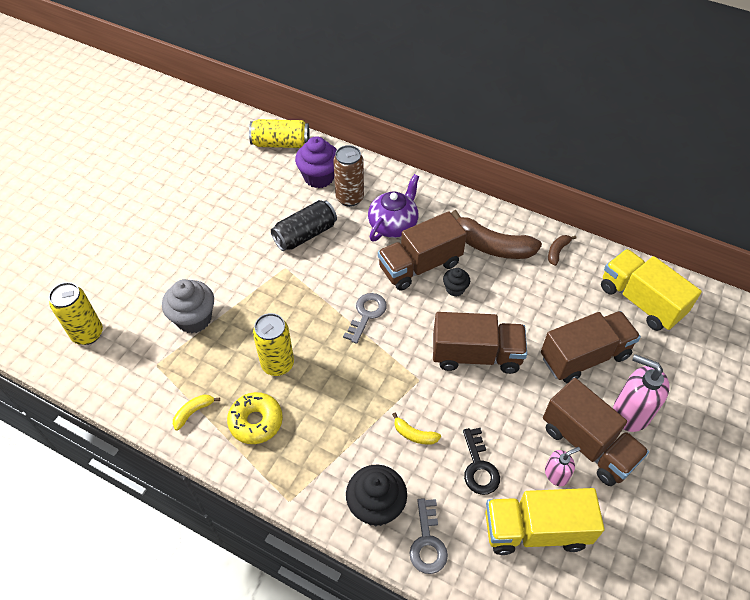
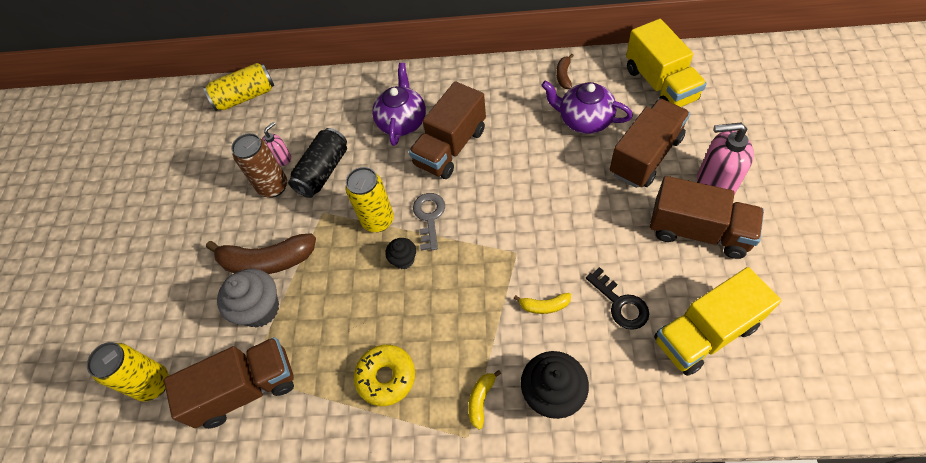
camera: 20 degrees left, 5 degrees up
yellow banana [173,394,220,431] -> yellow banana moved to [468,370,501,430]
yellow can [253,313,294,376] -> yellow can moved to [345,167,394,232]
purple cupcake [295,136,337,188] -> none
brown can [333,145,364,207] -> brown can moved to [231,133,287,198]
grey key [410,498,448,574] -> none
brown truck [433,312,527,374] -> brown truck moved to [164,337,294,429]
black cupcake [443,268,470,297] -> black cupcake moved to [385,238,416,269]
brown banana [451,210,542,259] -> brown banana moved to [206,233,316,274]
pink soap dispenser [545,447,580,486] -> pink soap dispenser moved to [262,122,291,166]
yellow truck [601,249,702,331] -> yellow truck turned 135 degrees counterclockwise [626,19,707,107]
none -> purple teapot [541,80,633,134]

